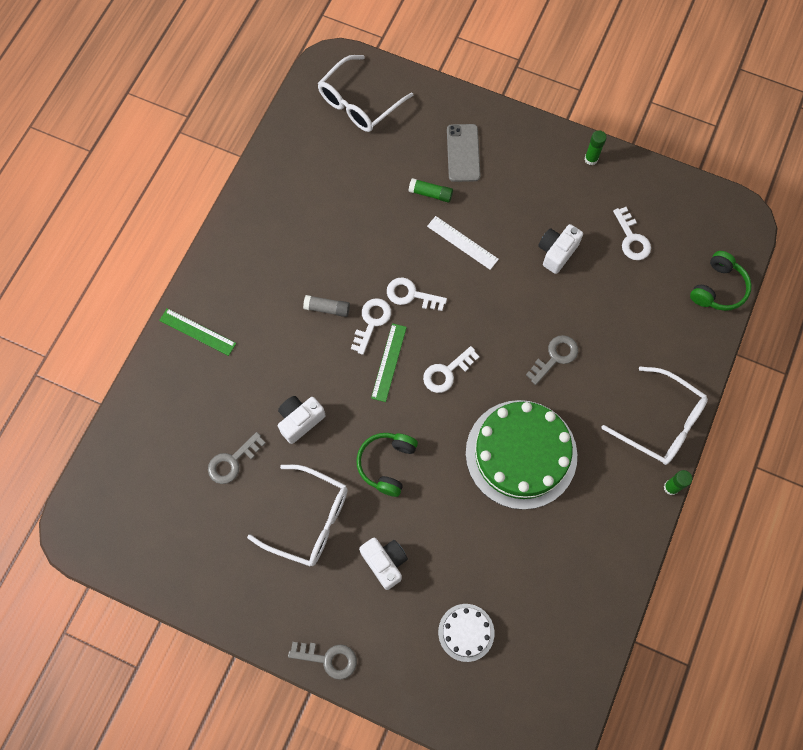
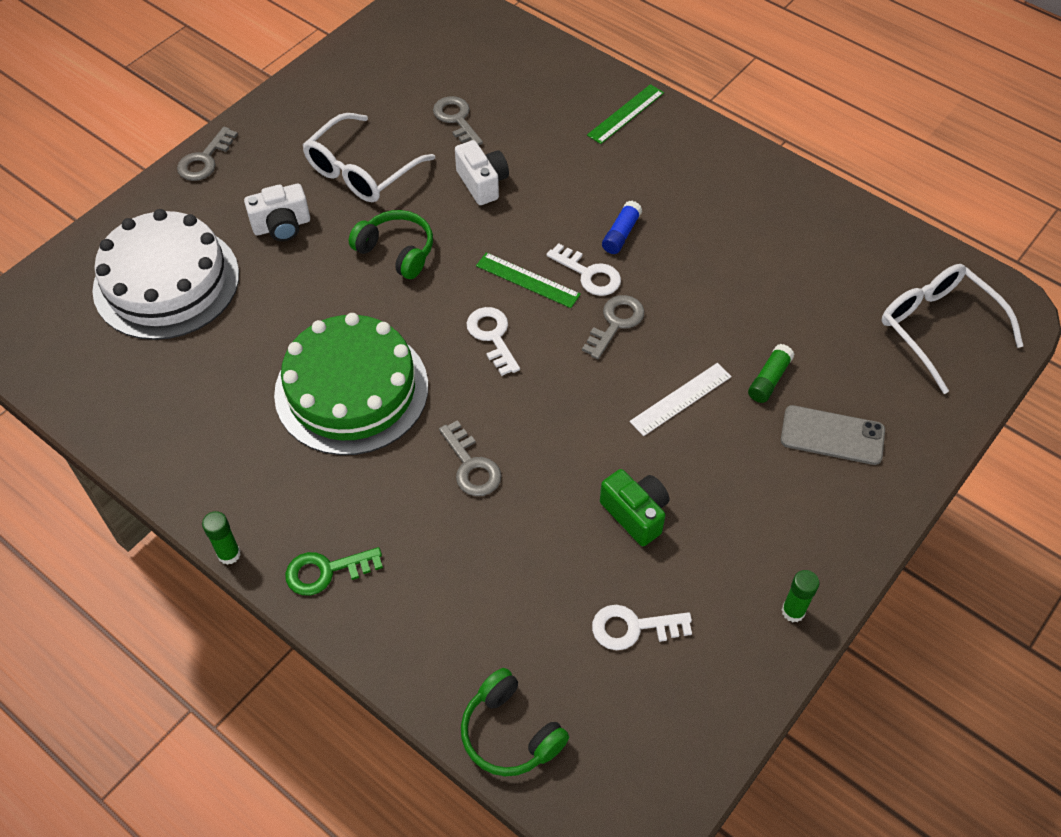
camera: 105 degrees right, 15 degrees down
grey glue stick [303,295,350,317] -> blue glue stick [602,201,642,254]
white key [387,277,447,311] -> grey key [582,295,645,359]
white cake [438,604,494,662] -> white cake [92,209,239,340], size x2.10
white camera [538,224,583,274] -> green camera [600,469,669,546]
white glasses [601,367,708,465] -> green key [285,547,383,595]

